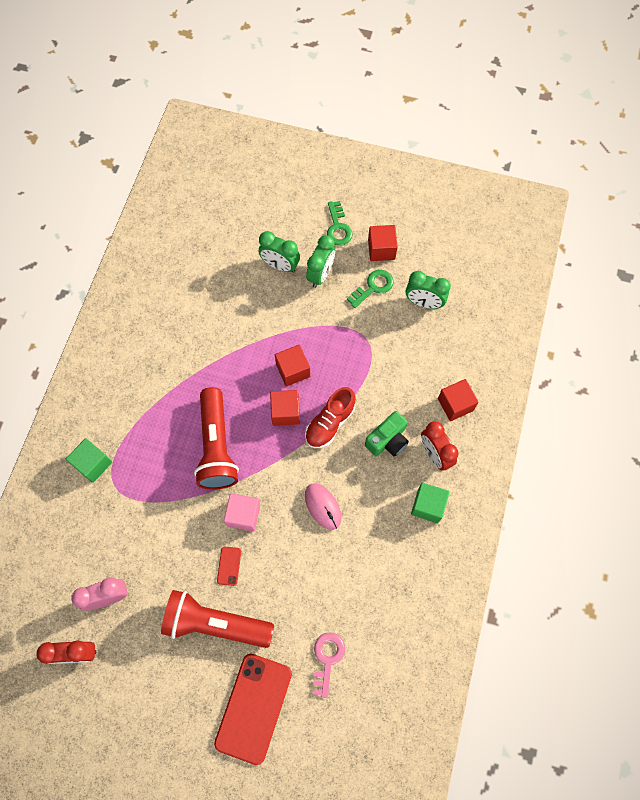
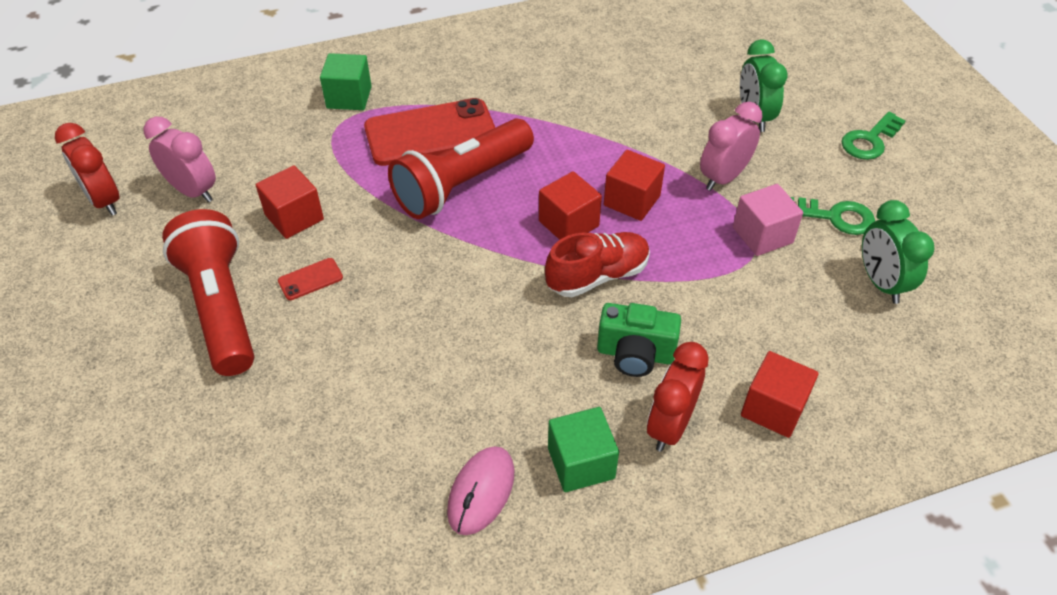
camera: 55 degrees right, 20 degrees down
red phone [214,654,292,765] -> red phone moved to [364,98,495,166]
pink cube [224,493,260,532] -> pink cube moved to [733,184,803,256]
red shoe [305,387,356,448] -> red shoe turned 150 degrees clockwise [545,232,650,297]
pink mouse [305,483,341,530] -> pink mouse moved to [447,446,514,535]
green clock [306,235,335,288] -> none
pink key [313,632,345,698] -> none
red cube [368,225,398,261] -> red cube moved to [256,165,324,239]
none -> pink clock [700,102,762,191]

